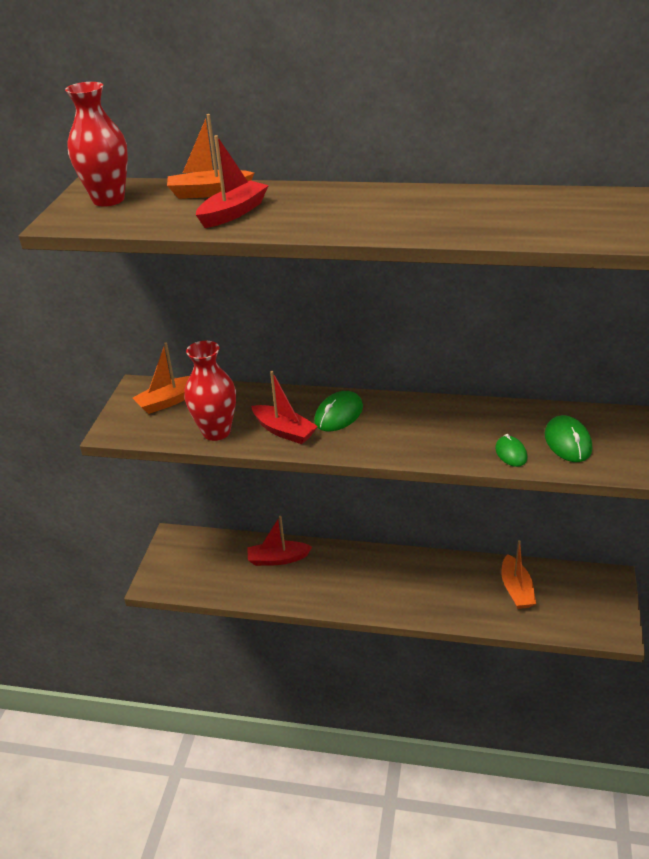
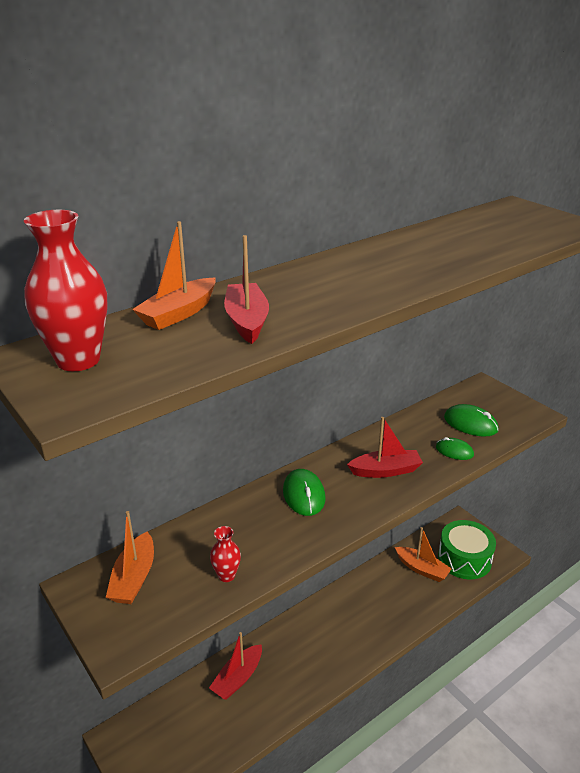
camera: 50 degrees left, 5 degrees down
red vase [184,341,236,441] -> red vase [210,526,241,582], size x0.52
red boat [251,371,318,444] -> red boat moved to [347,417,423,478]
none -> green drum [438,520,496,579]

